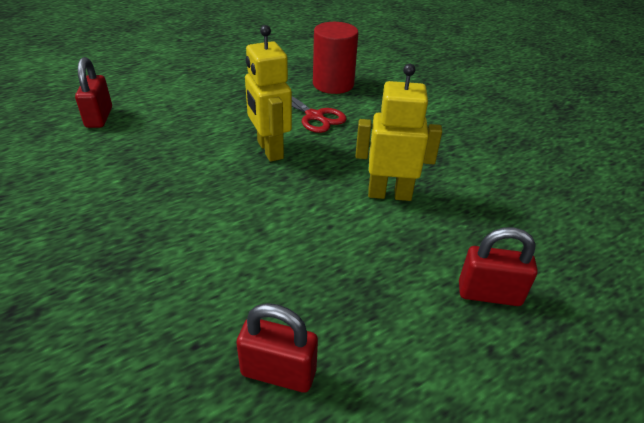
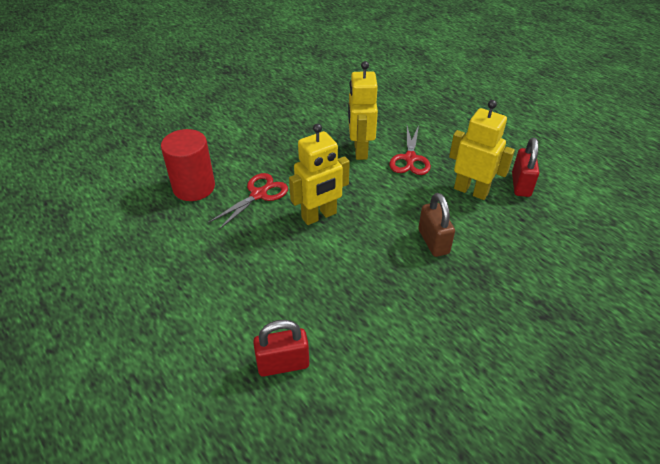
camera: 95 degrees left, 5 degrees up
red padlock [459,227,538,306] -> none
none -> red scissors [390,125,431,175]
none -> brown padlock [418,193,455,257]
none -> yellow robot [449,100,515,200]

